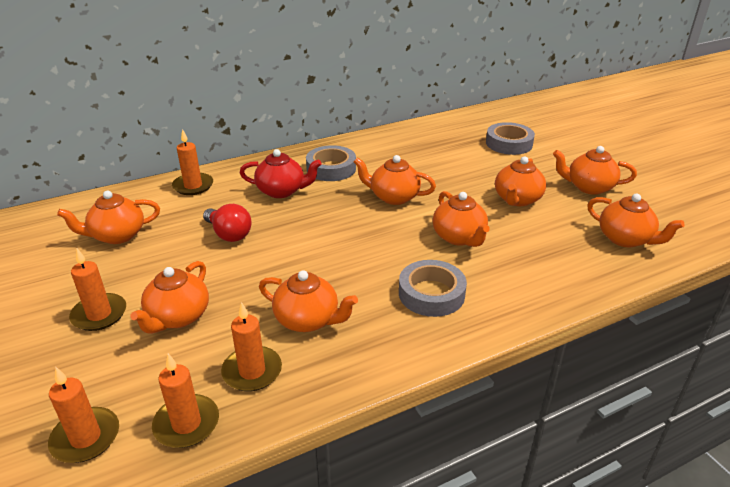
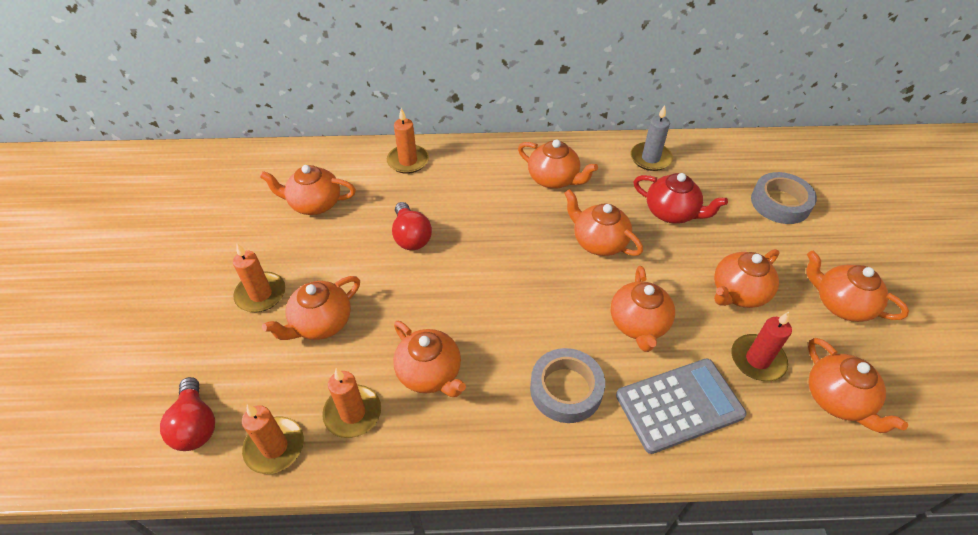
camera: 25 degrees right, 15 degrees up
orange candle [48,367,119,463] -> red light bulb [160,377,215,451]
red teapot [240,149,321,198] -> red teapot moved to [633,173,728,224]
grey tape [306,145,356,181] -> orange teapot [518,139,598,189]
none -> grey calculator [616,358,747,454]
none -> grey candle [630,105,673,171]
none -> red candle [732,312,792,381]

